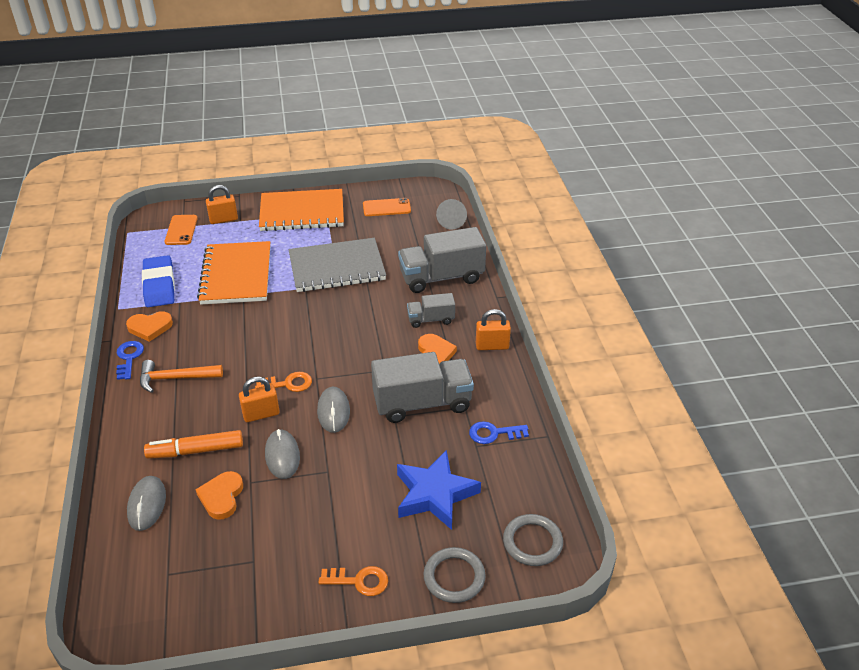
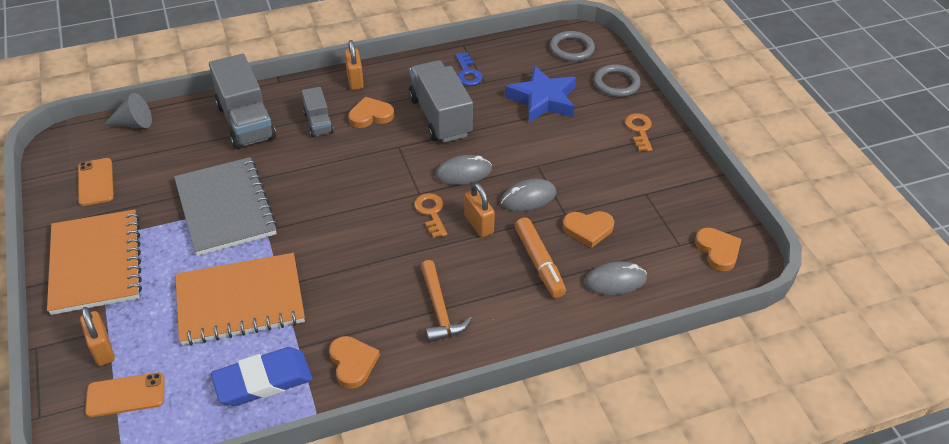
camera: 100 degrees left, 5 degrees up
blue key [116,341,144,380] -> none
none -> orange heart [695,228,742,271]

